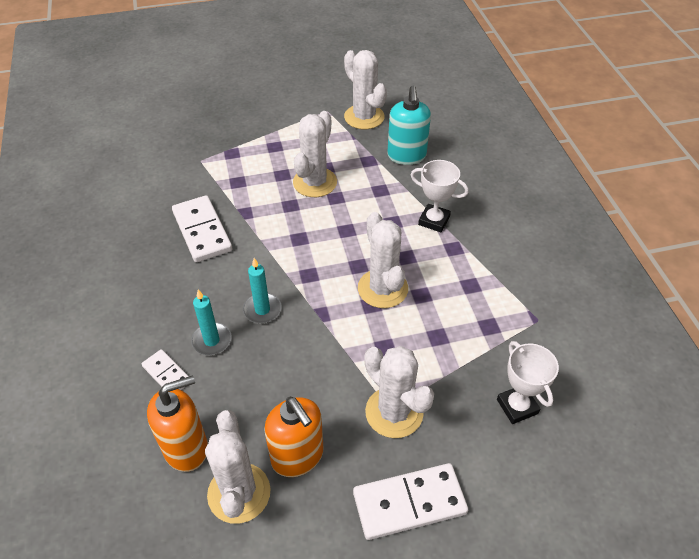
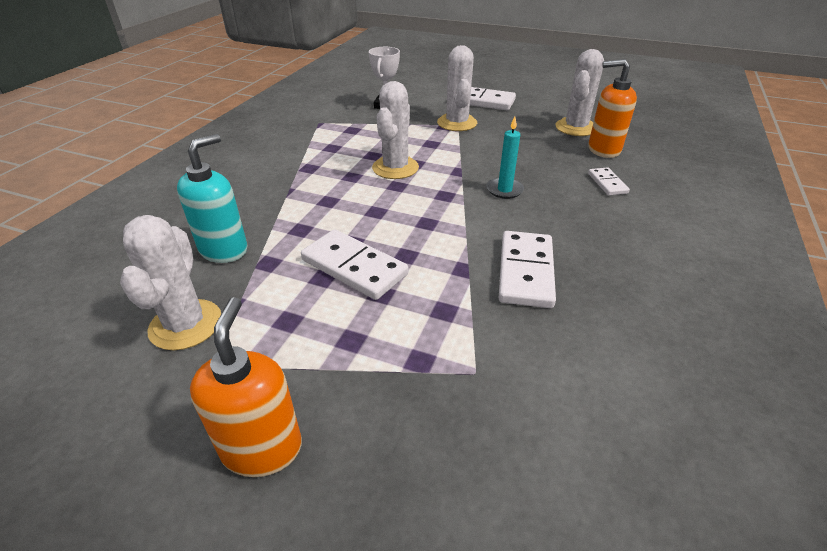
camera: 145 degrees left, 10 degrees down
turquoise candle [191,290,232,355] -> none
orange soap dispenser [264,396,324,477] -> orange soap dispenser moved to [190,297,302,477]
white cactus [293,111,337,197] -> white domino [301,229,408,300]
white trophy [411,160,469,232] -> none

